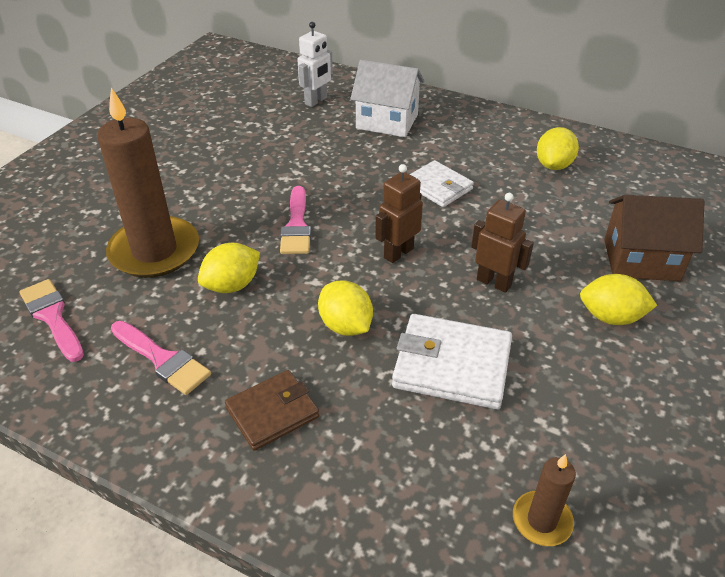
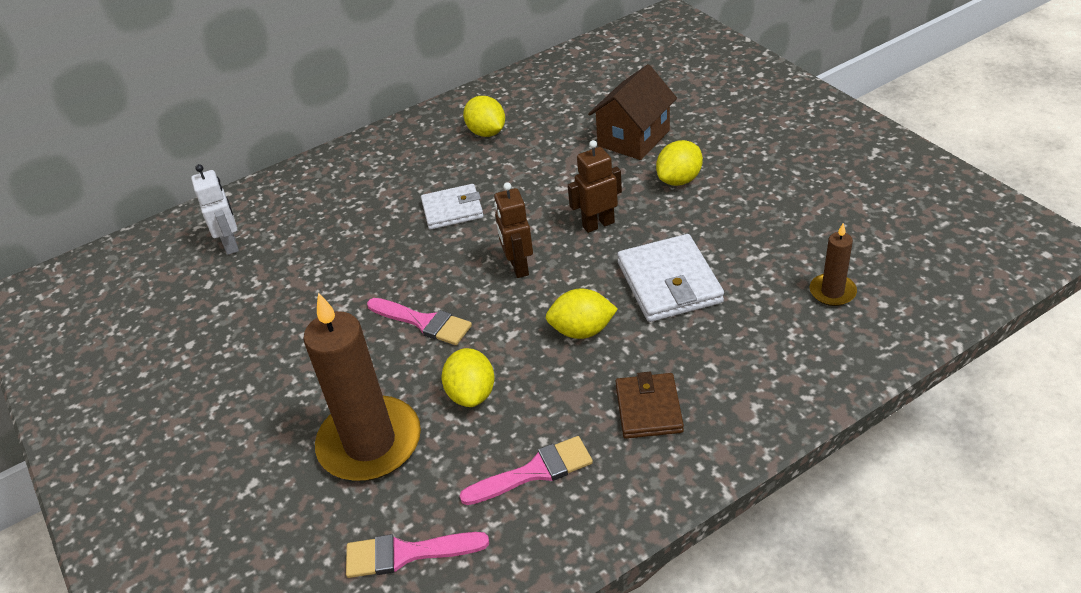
camera: 55 degrees left, 0 degrees up
white house [350,60,424,137] -> none
white wallet [392,314,512,409] -> white wallet turned 60 degrees counterclockwise [617,234,724,322]

